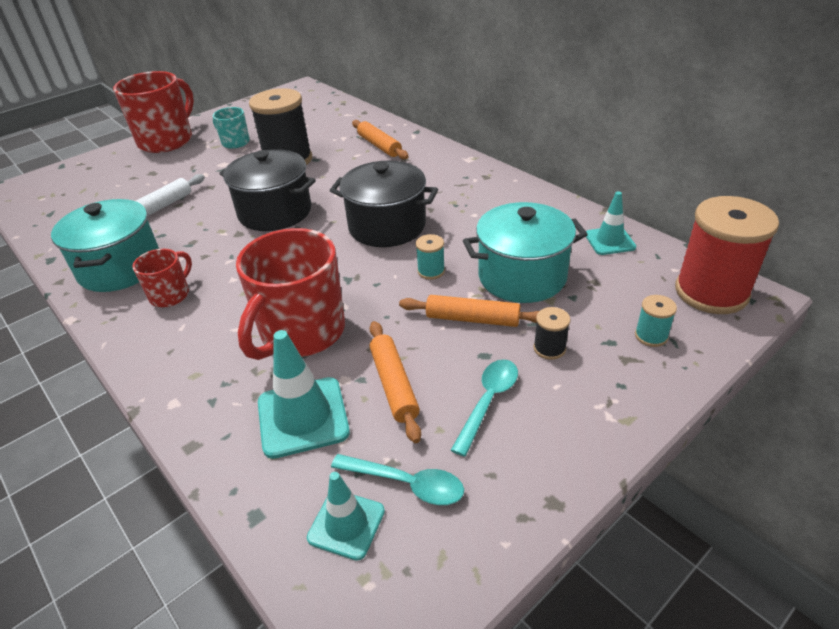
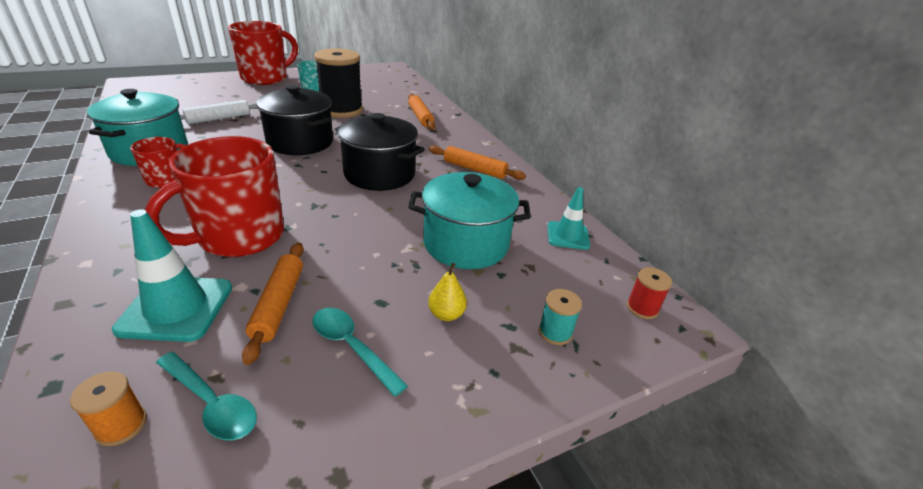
camera: 10 degrees right, 5 degrees down
turquoise traffic cone [307,472,385,561] -> orange spool [70,371,147,446]
orange rolling pin [399,295,539,327] -> orange rolling pin moved to [429,145,526,180]
turquoise spool [416,234,445,280] -> none
turquoise spoon [451,359,518,457] -> turquoise spoon turned 90 degrees counterclockwise [312,308,408,397]
black spool [533,307,570,360] -> yellow pear [428,263,467,321]
red spool [675,196,779,314] -> red spool [627,267,672,319], size x0.43

